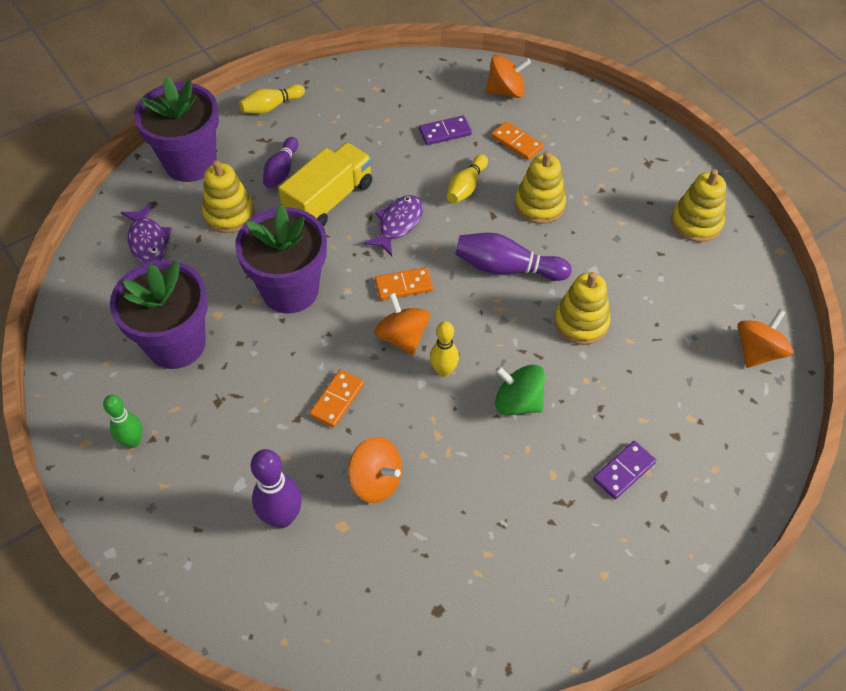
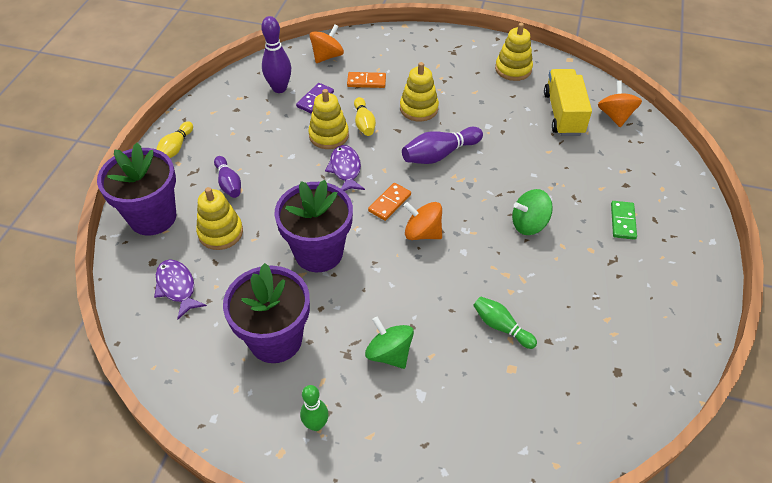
camera: 40 degrees left, 5 degrees down
purple fish [120,203,172,263] -> purple fish turned 150 degrees counterclockwise [154,259,207,319]
purple bowling pin [251,449,302,528] -> purple bowling pin moved to [261,16,291,93]
yellow truck [278,143,372,227] -> yellow truck moved to [544,69,592,136]
orange domino [309,370,364,428] -> none
orange spinning top [348,437,402,503] -> green bowling pin [473,296,537,349]
yellow bowling pin [430,321,459,377] -> none
yellow stacking toy [554,272,611,345] -> yellow stacking toy moved to [308,89,349,149]
purple domino [593,441,656,499] -> green domino [611,201,637,240]
none -> green spinning top [365,316,414,369]

